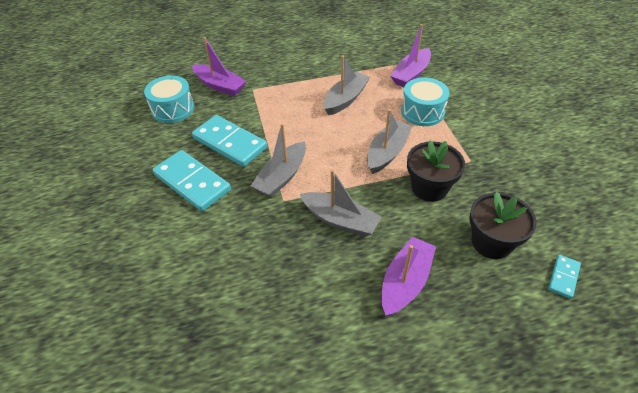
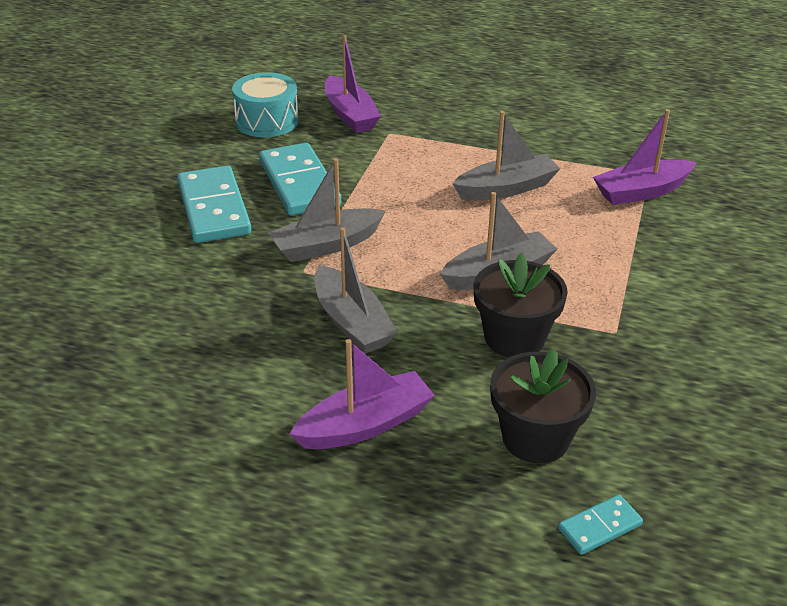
camera: 30 degrees right, 10 degrees down
turquoise drum [401,77,449,126] -> none

